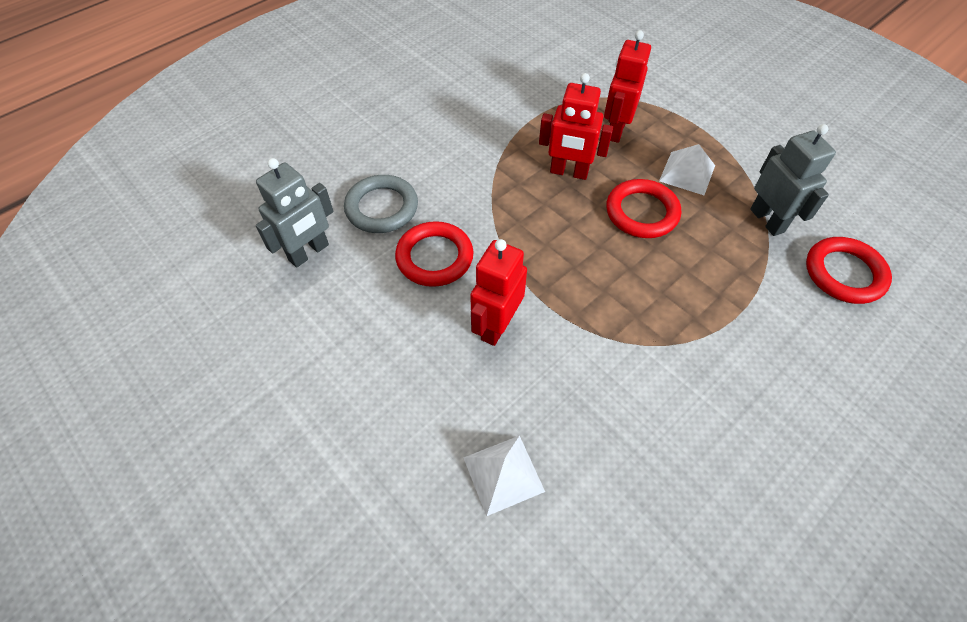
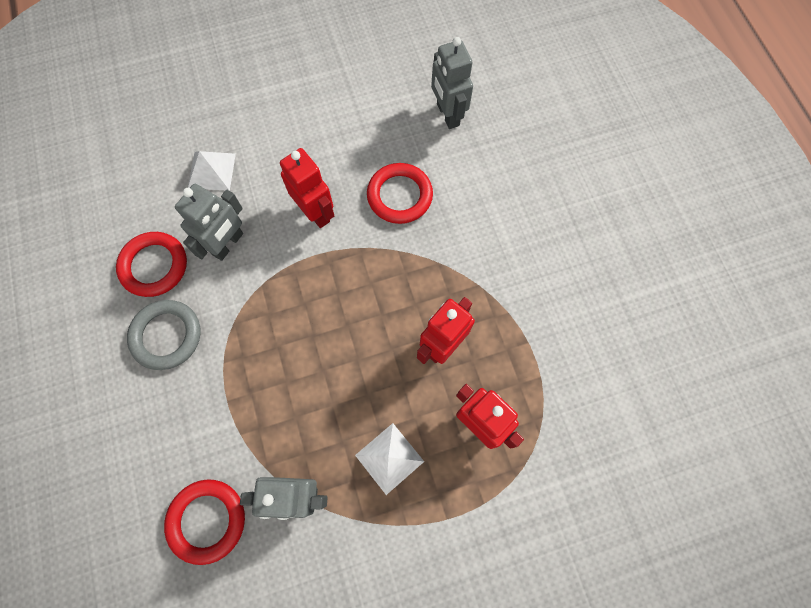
camera: 115 degrees right, 15 degrees up
grey ring [344,175,418,233] -> grey ring moved to [127,300,201,370]
red ring [606,179,681,238] -> red ring moved to [116,232,187,297]
none -> grey robot [175,184,243,261]

